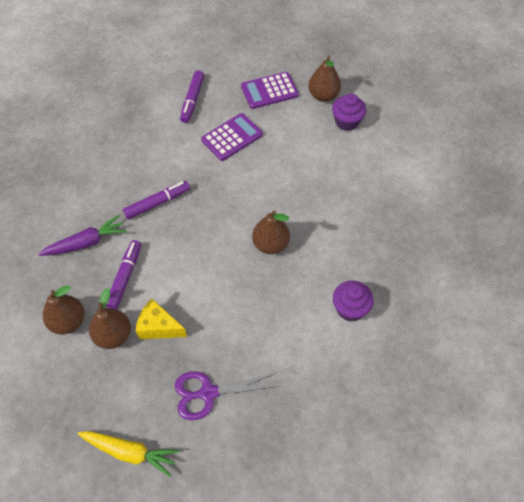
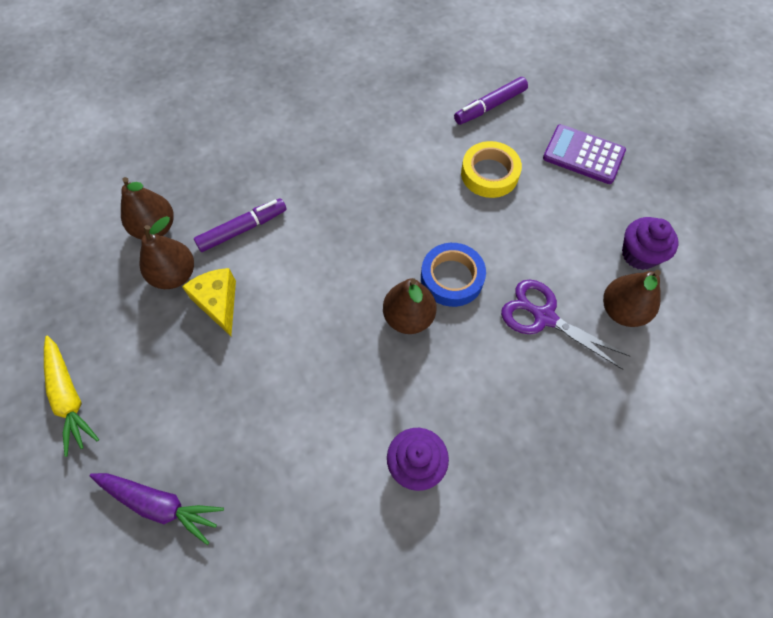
camera: 45 degrees right, 5 degrees up
purple carrot [38,215,127,256] -> purple carrot moved to [90,473,224,545]
purple marker [123,181,190,219] -> none
purple scissors [175,371,279,420] -> purple scissors moved to [501,279,630,370]
purple calculator [201,113,263,161] -> yellow tape [461,141,522,198]
brown pear [308,55,341,102] -> brown pear moved to [603,270,661,327]
none -> blue tape [421,243,486,307]

